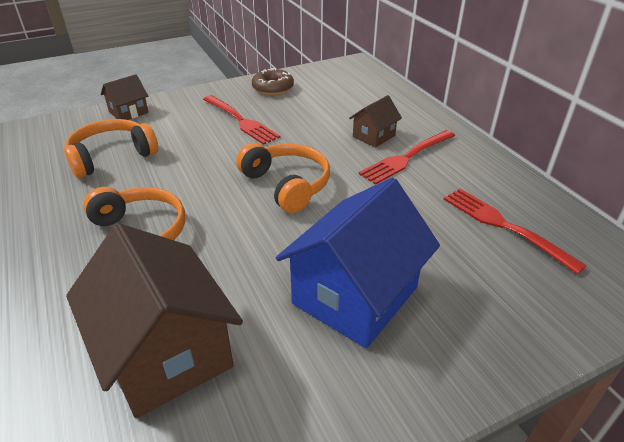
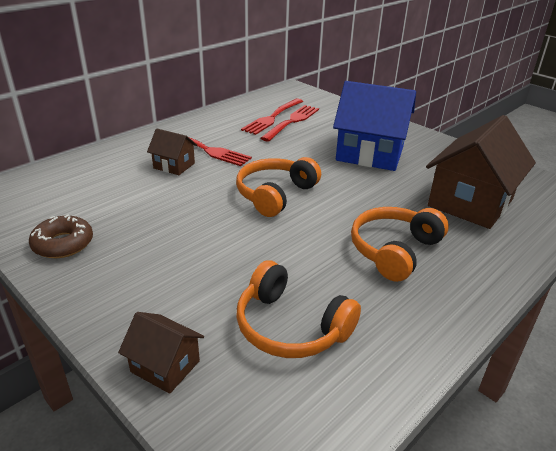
camera: 110 degrees left, 5 degrees down
red fork [203,95,280,145] -> red fork moved to [261,105,319,142]

